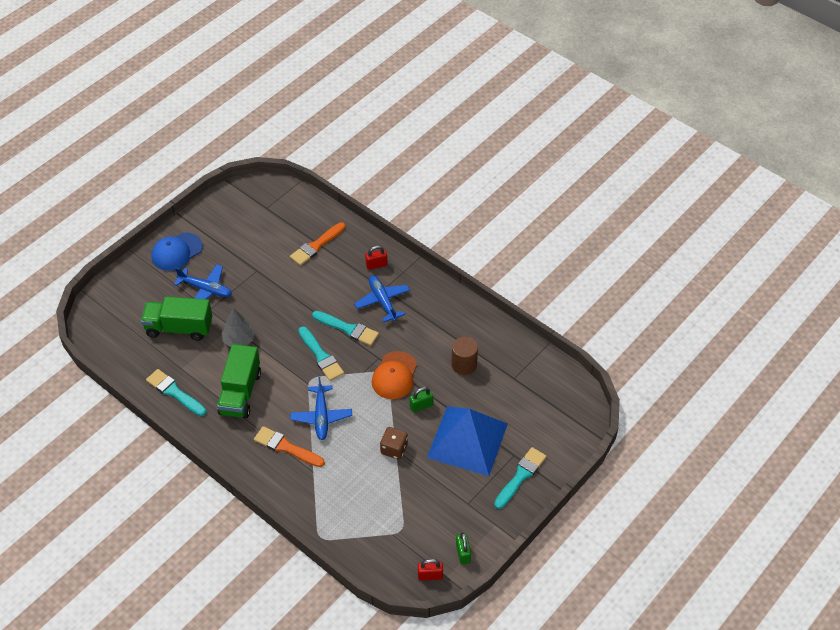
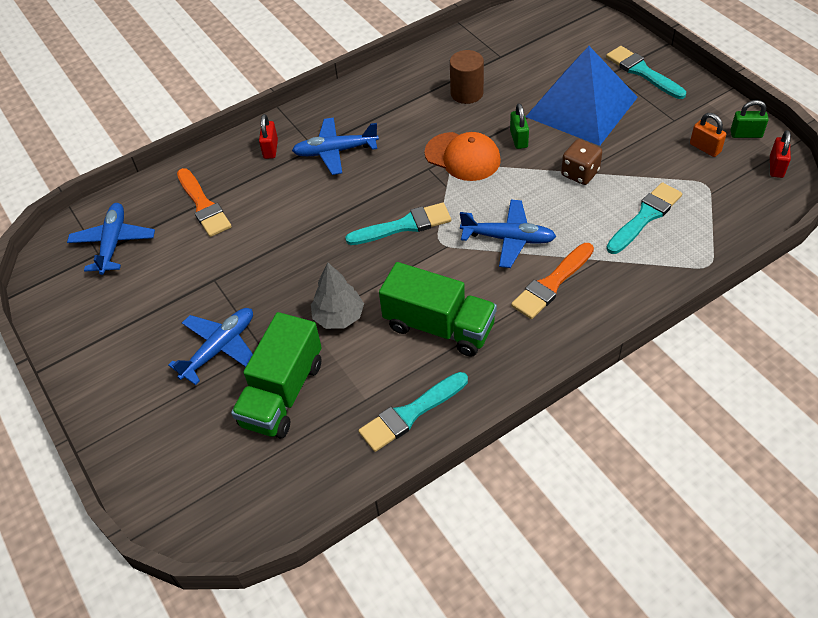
camera: 70 degrees left, 0 degrees up
blue cap [151,232,203,271] -> none
turquoise brush [312,311,379,346] -> turquoise brush moved to [606,182,682,254]
none -> blue plane [67,203,155,275]
none -> orange padlock [690,113,726,157]

